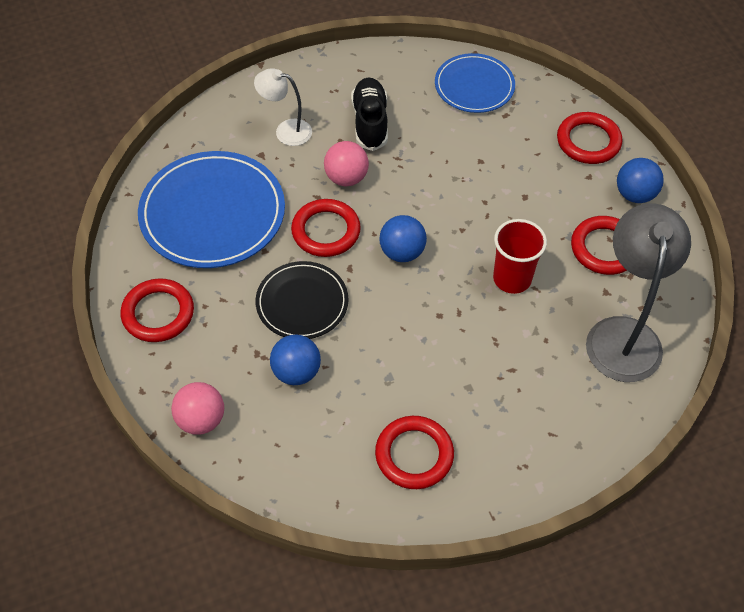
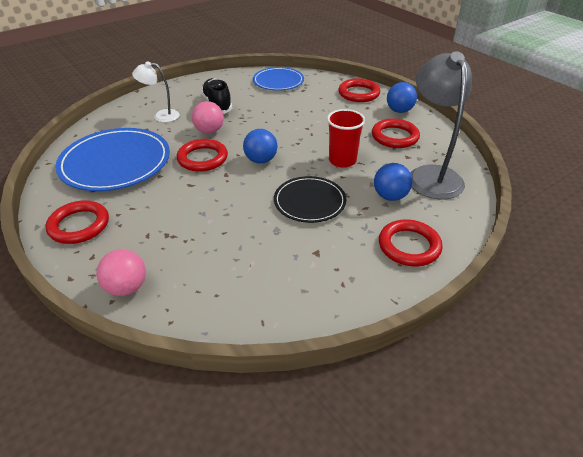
camera: 15 degrees left, 15 degrees down
black plate [256,261,348,339] -> black plate moved to [274,176,346,223]
blue ball [270,334,321,385] -> blue ball moved to [374,163,412,201]
red ring [375,416,454,489] -> red ring moved to [379,219,443,267]

